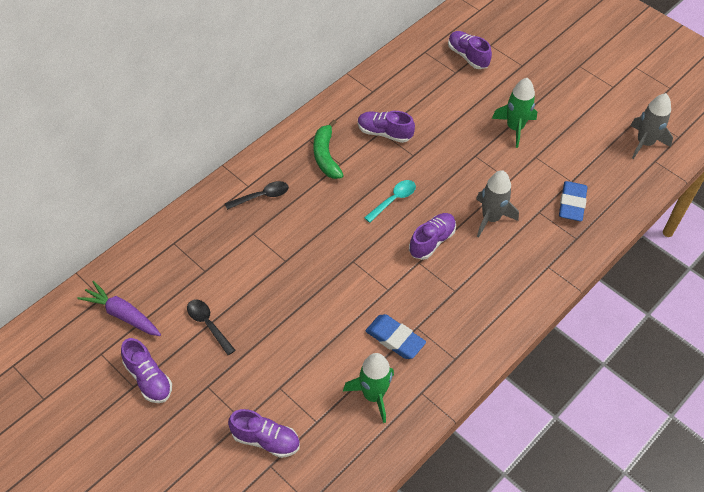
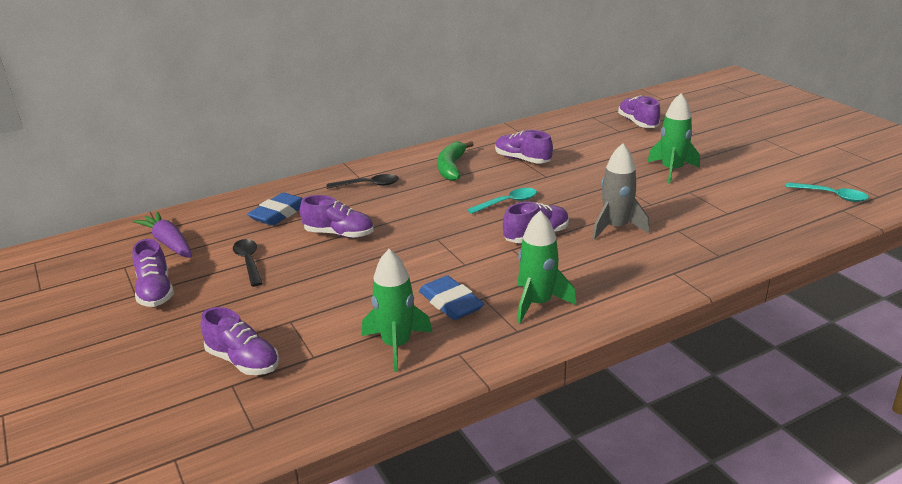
camera: 20 degrees right, 25 degrees down
blue eraser [559,181,587,221] -> blue eraser moved to [247,192,303,226]
grey rocket [630,93,673,159] -> turquoise spoon [786,182,869,202]
none -> purple shoe [300,195,374,238]
none -> green rocket [517,210,576,323]

